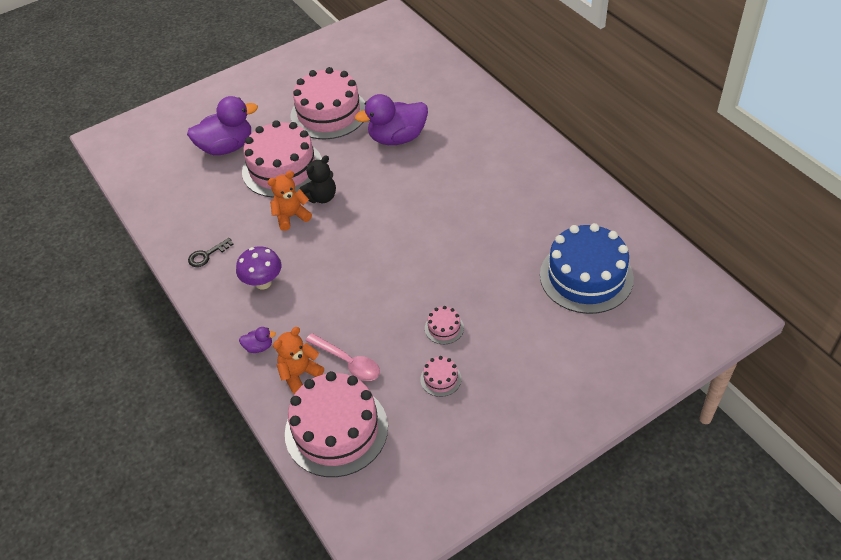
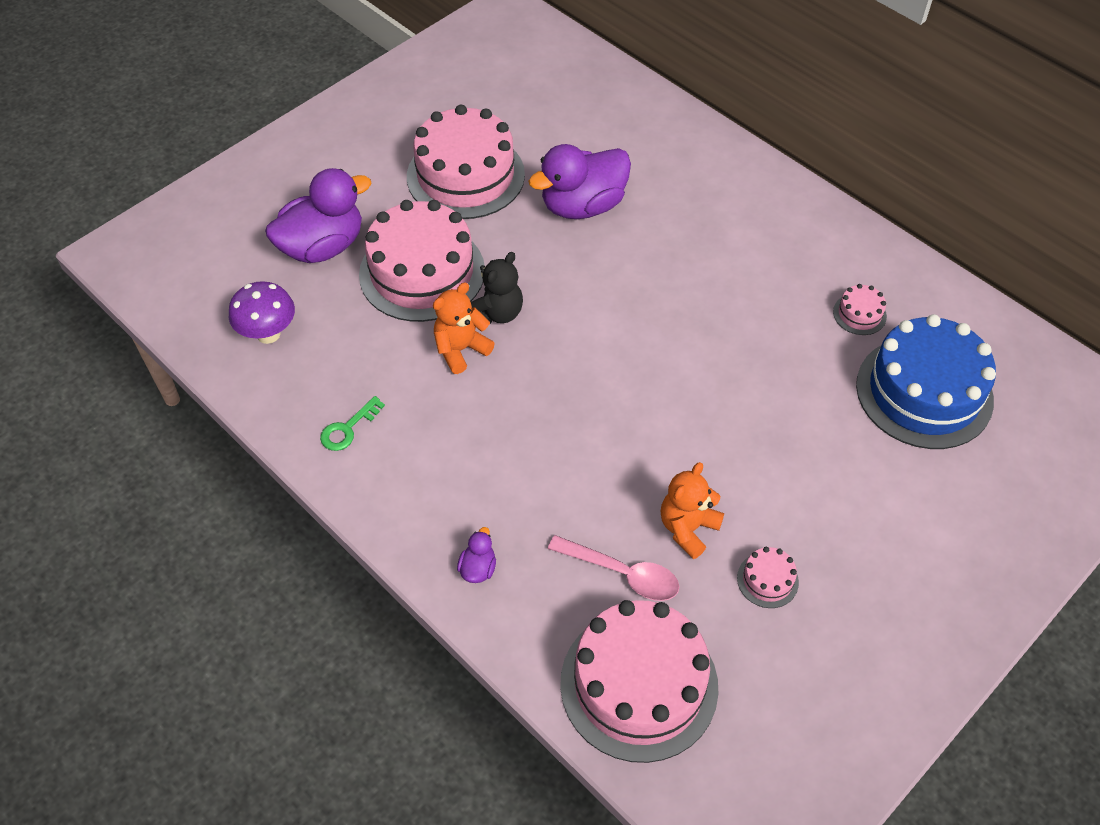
camera: 15 degrees left, 5 degrees up
black key [188,238,234,267] -> green key [320,396,385,451]
purple mushroom [236,246,282,290] -> purple mushroom moved to [229,281,295,344]
purple duck [239,327,276,353] -> purple duck turned 60 degrees counterclockwise [457,527,496,583]
orange teddy bear [273,327,324,394] -> orange teddy bear moved to [661,462,724,559]
pink cake [425,306,464,344] -> pink cake moved to [833,284,887,335]

